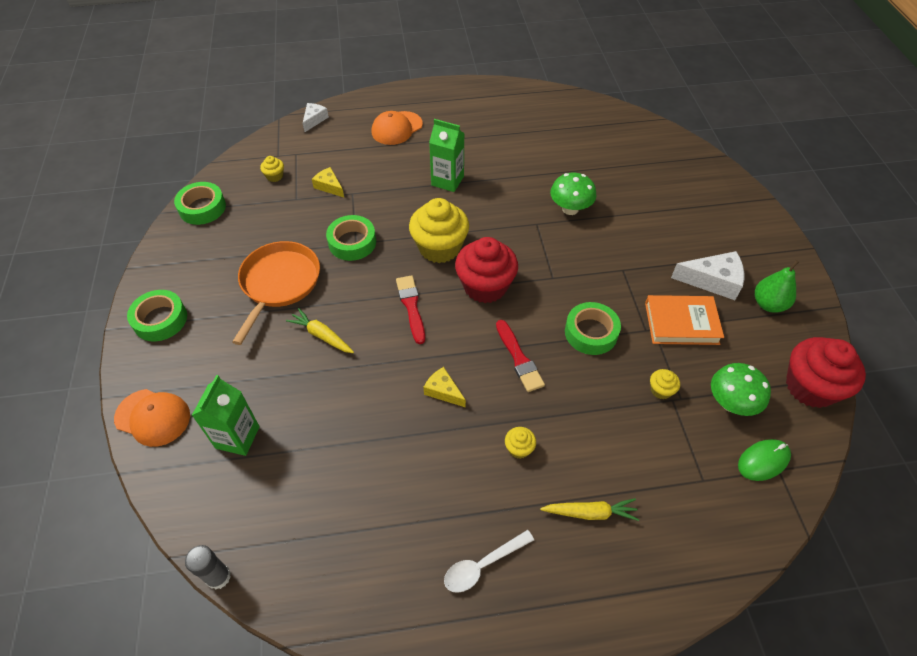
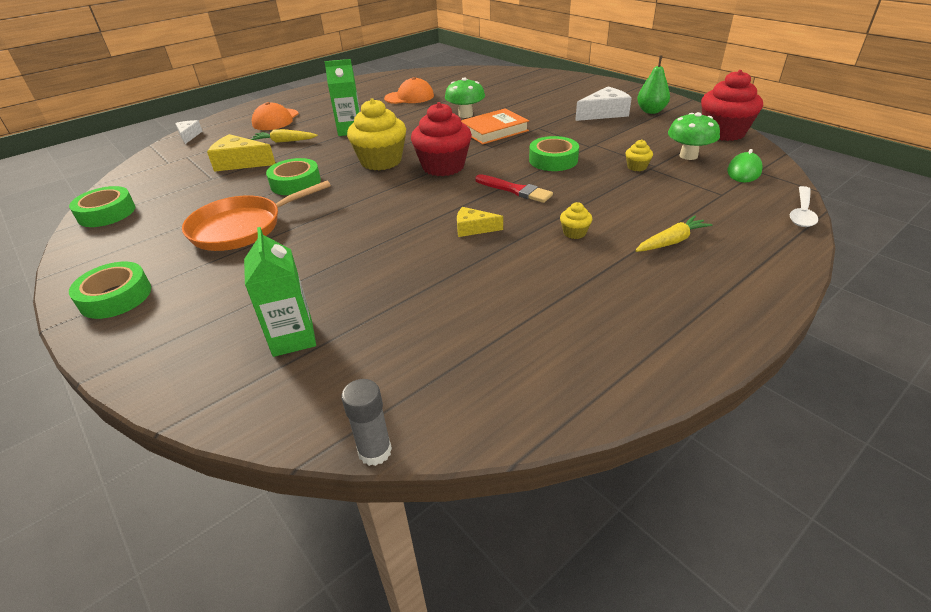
camera: 30 degrees left, 15 degrees down
orange cap [114,389,190,447] -> orange cap moved to [384,77,434,104]
orange pan [232,241,320,345] -> orange pan turned 105 degrees counterclockwise [182,180,331,251]
yellow cupcake [260,156,284,182] -> none
yellow carrot [286,308,354,353] -> yellow carrot moved to [250,129,318,143]
yellow cheese [312,167,344,197] -> yellow cheese [207,134,276,172], size x1.66
red brush [396,275,425,344] -> none
white spoon [444,530,534,593] -> white spoon moved to [789,186,818,227]
orange book [645,295,724,345] -> orange book moved to [461,109,529,145]

